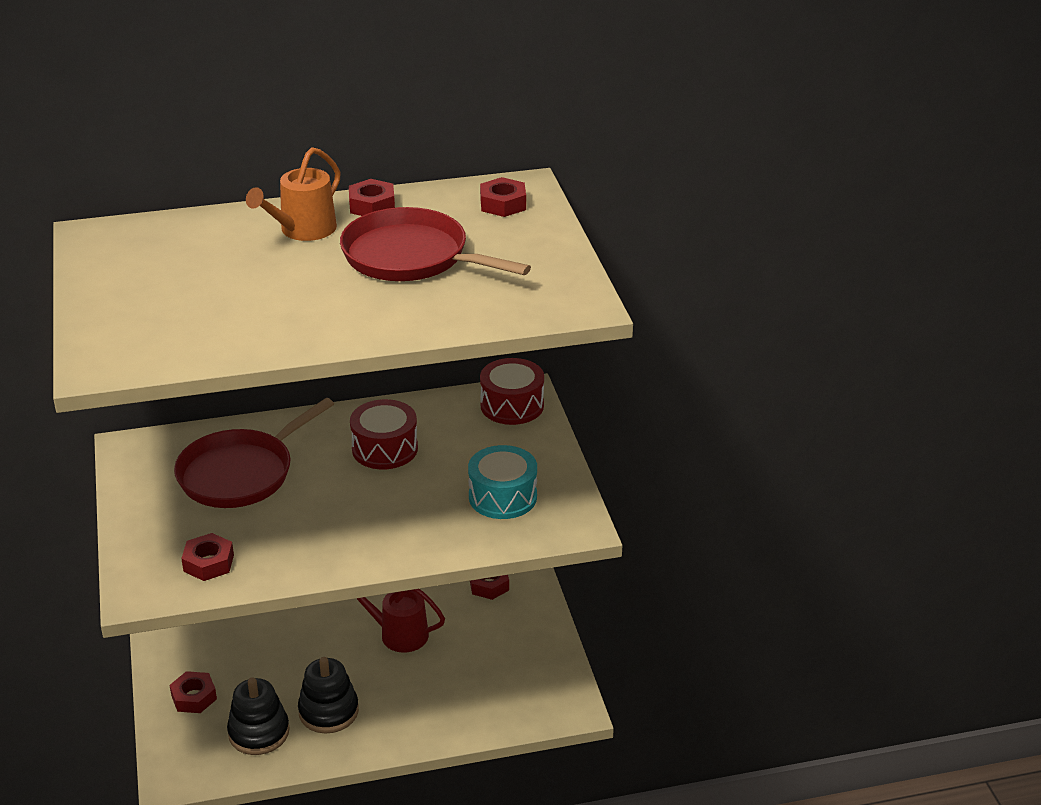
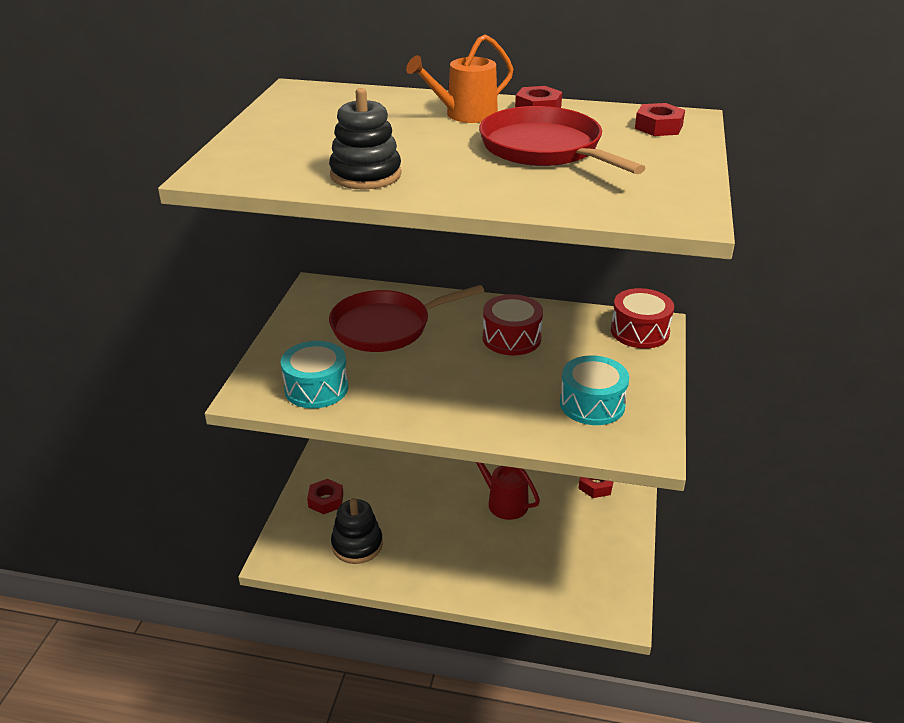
camera: 25 degrees right, 0 degrees up
red nut [181,533,234,581] -> turquoise drum [281,341,348,408]
black stacking toy [298,657,359,733] -> black stacking toy moved to [329,88,402,190]

